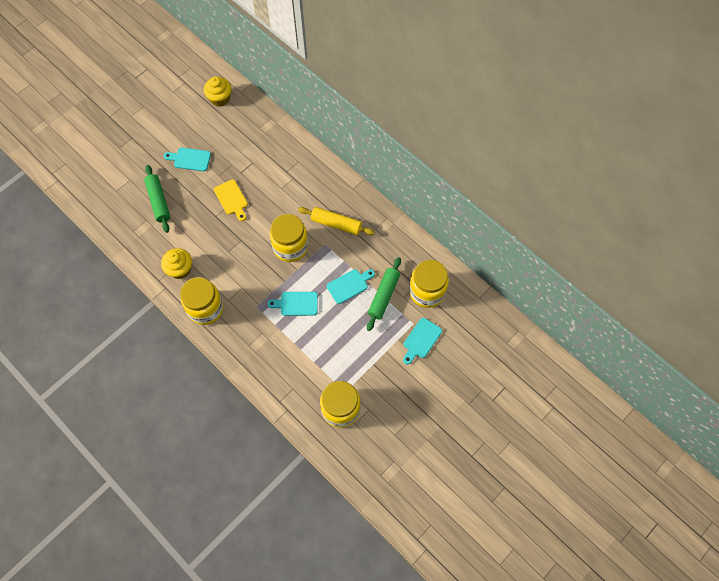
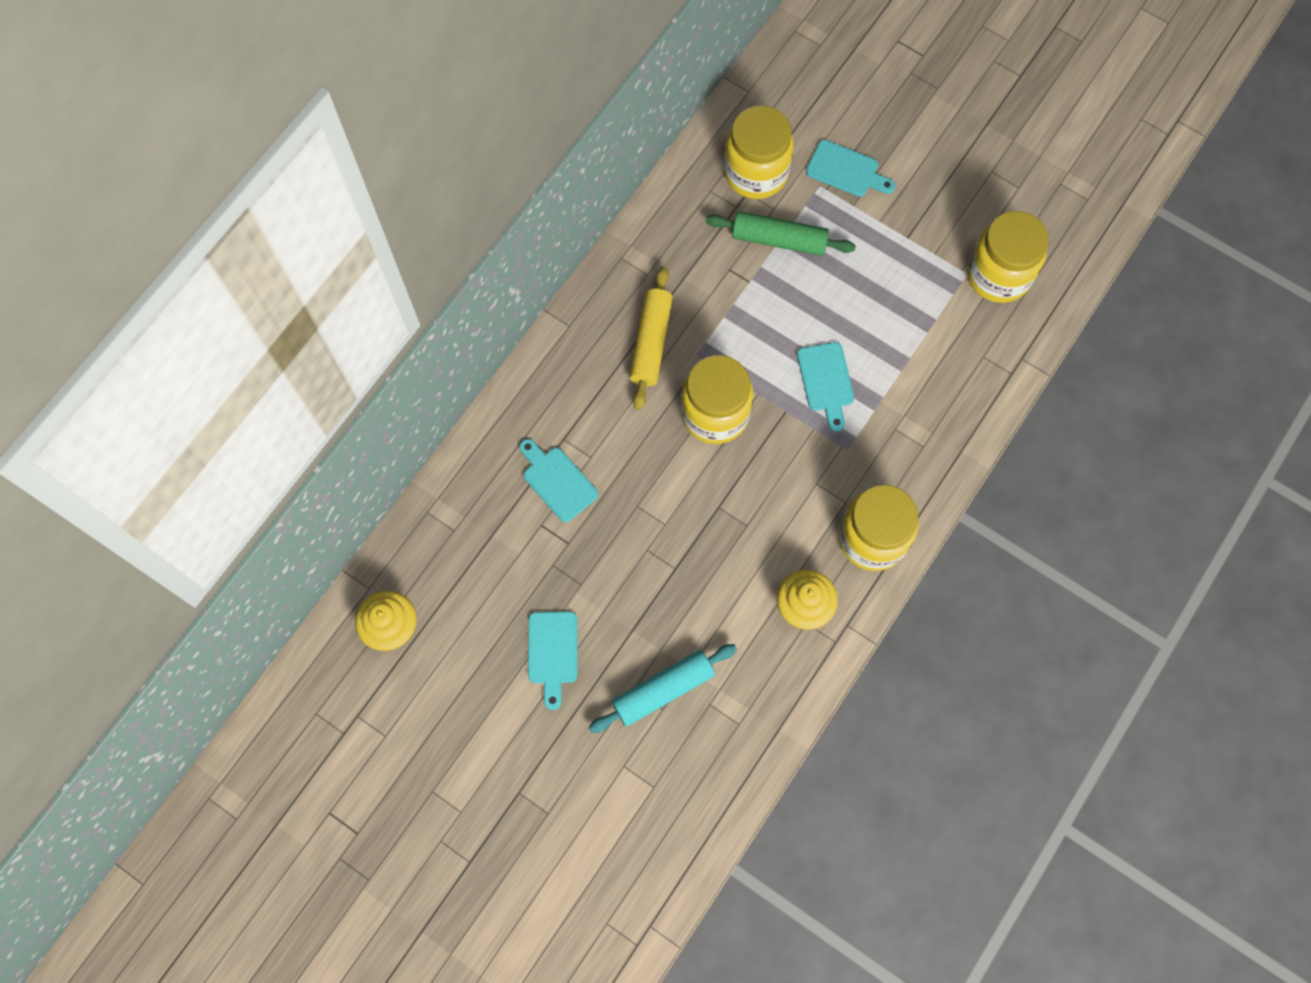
camera: 100 degrees left, 5 degrees up
green rolling pin [144,165,170,233] -> turquoise rolling pin [589,644,737,733]
yellow cutting board [214,180,248,221] -> none
turquoise cutting board [327,269,375,304] -> turquoise cutting board moved to [519,439,598,522]

